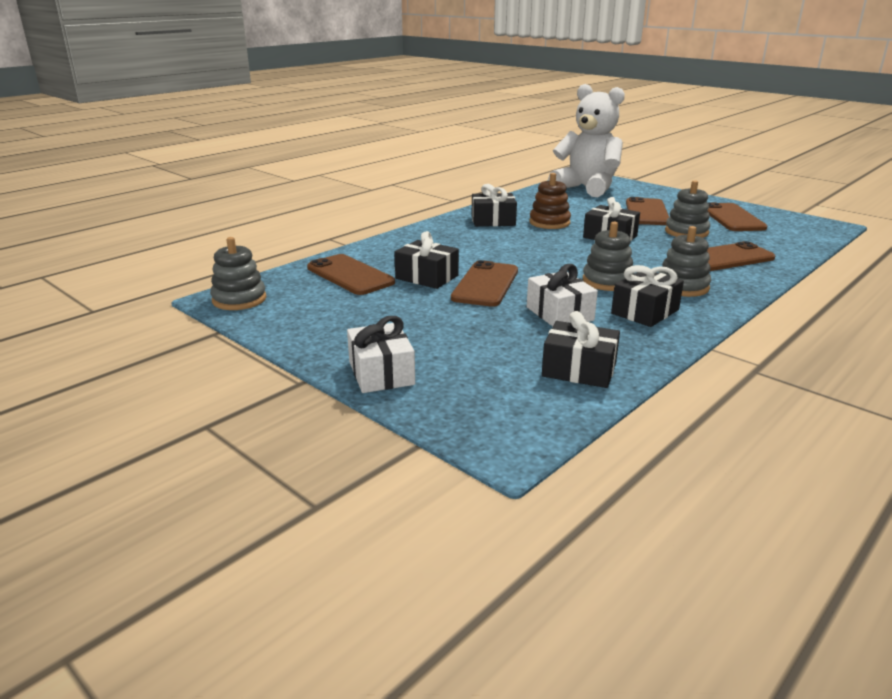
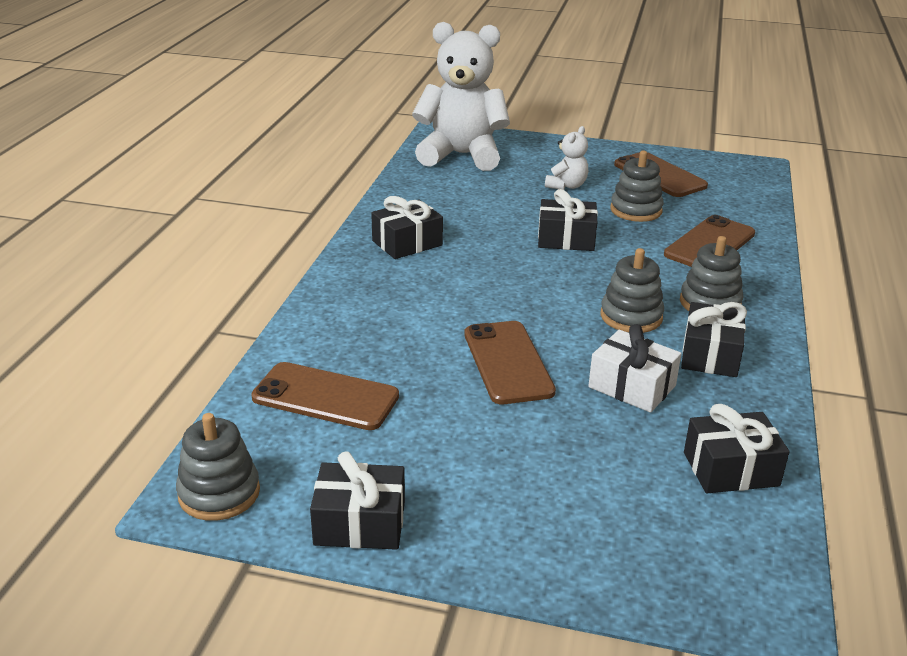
camera: 30 degrees left, 5 degrees up
white gift [347,316,415,393] -> none
black gift [394,231,459,289] -> black gift moved to [310,451,405,550]
brown stacking toy [529,173,571,229] -> none
brown phone [626,197,669,225] -> white teddy bear [545,126,588,190]

